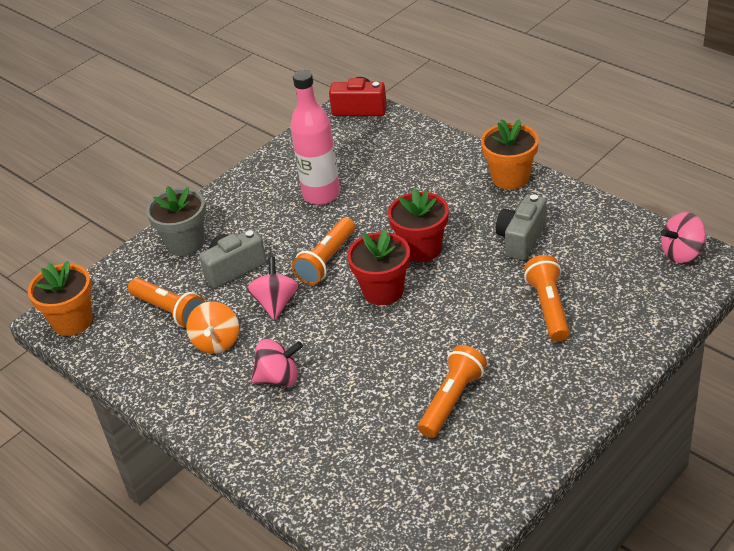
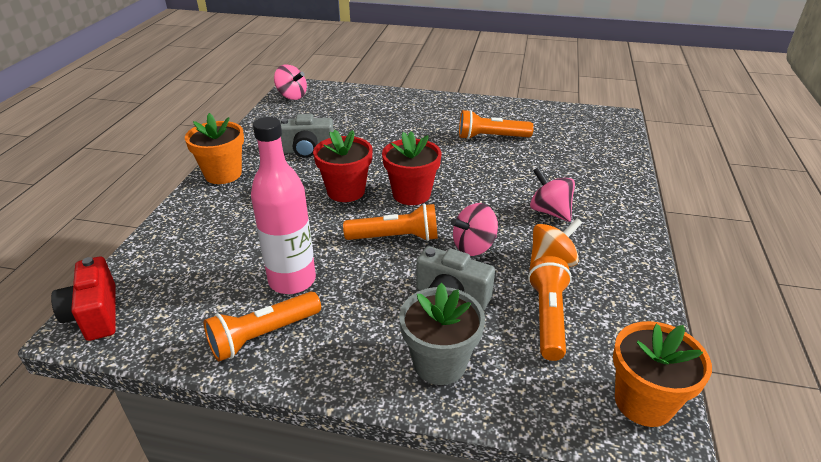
camera: 125 degrees left, 5 degrees down
orange flashlight [524,255,570,342] -> orange flashlight moved to [204,291,321,362]

